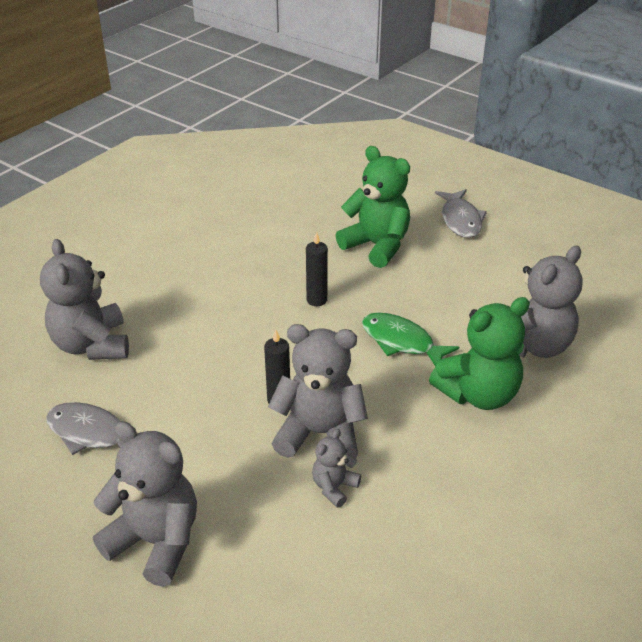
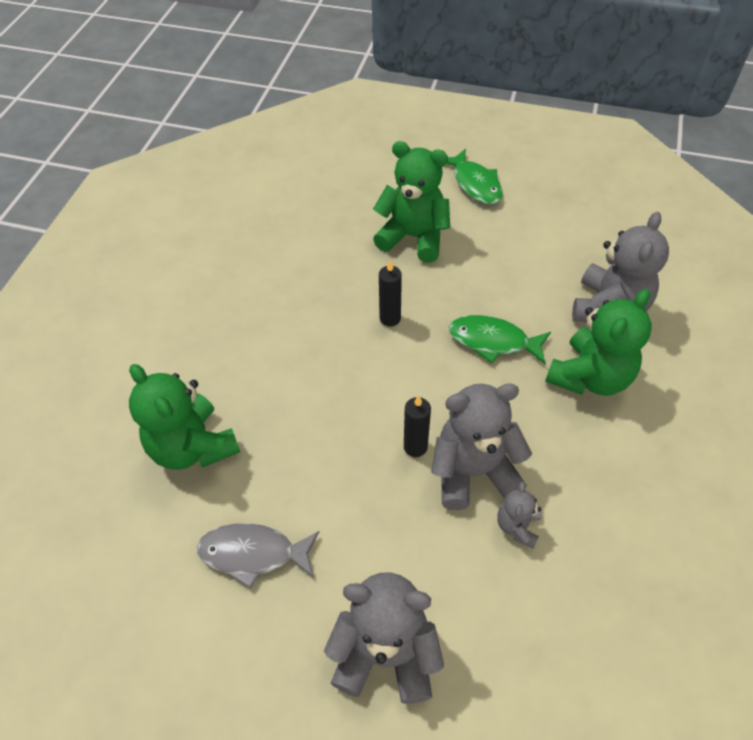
camera: 20 degrees left, 15 degrees up
grey teddy bear [40,239,129,360] -> green teddy bear [129,364,240,470]
grey fish [435,189,487,238] -> green fish [447,148,503,205]

